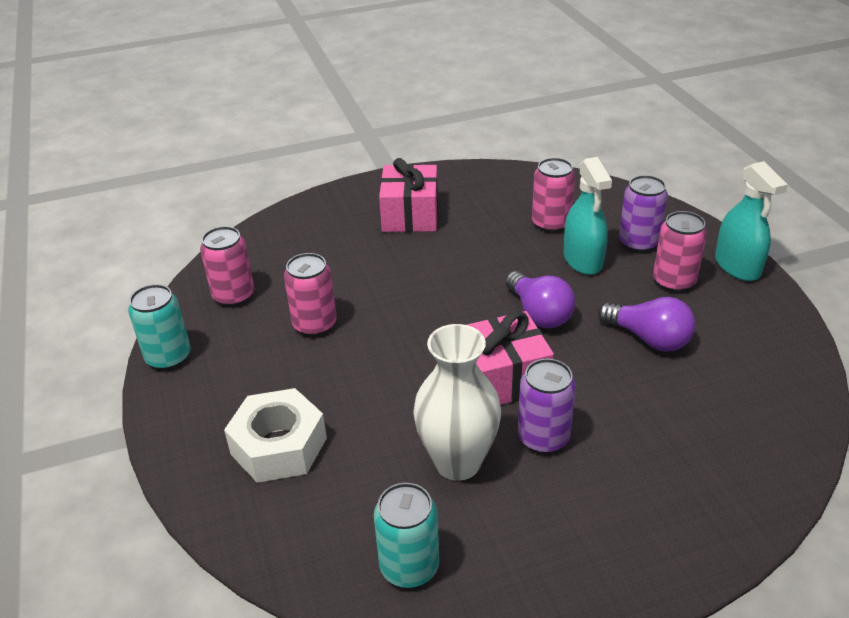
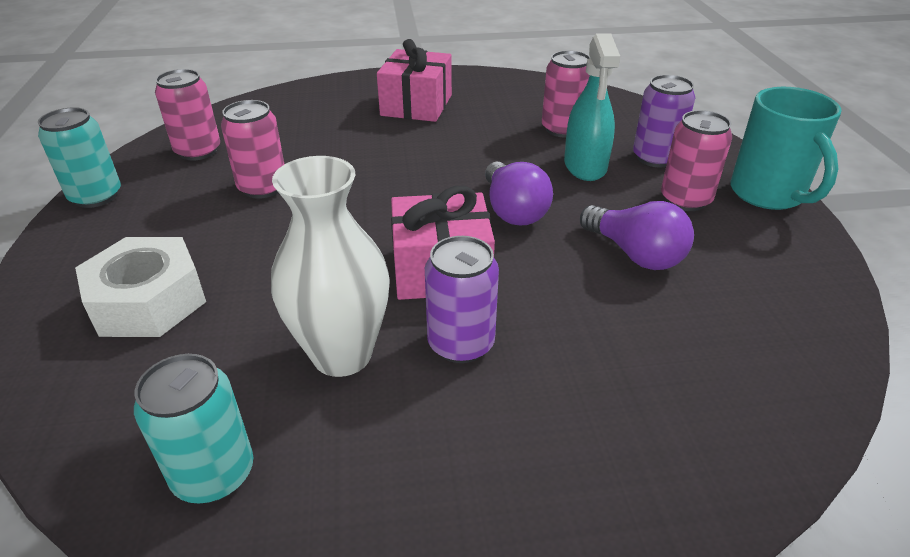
camera: 10 degrees right, 0 degrees up
turquoise spray bottle [715,161,788,281] -> turquoise mug [730,87,842,210]

